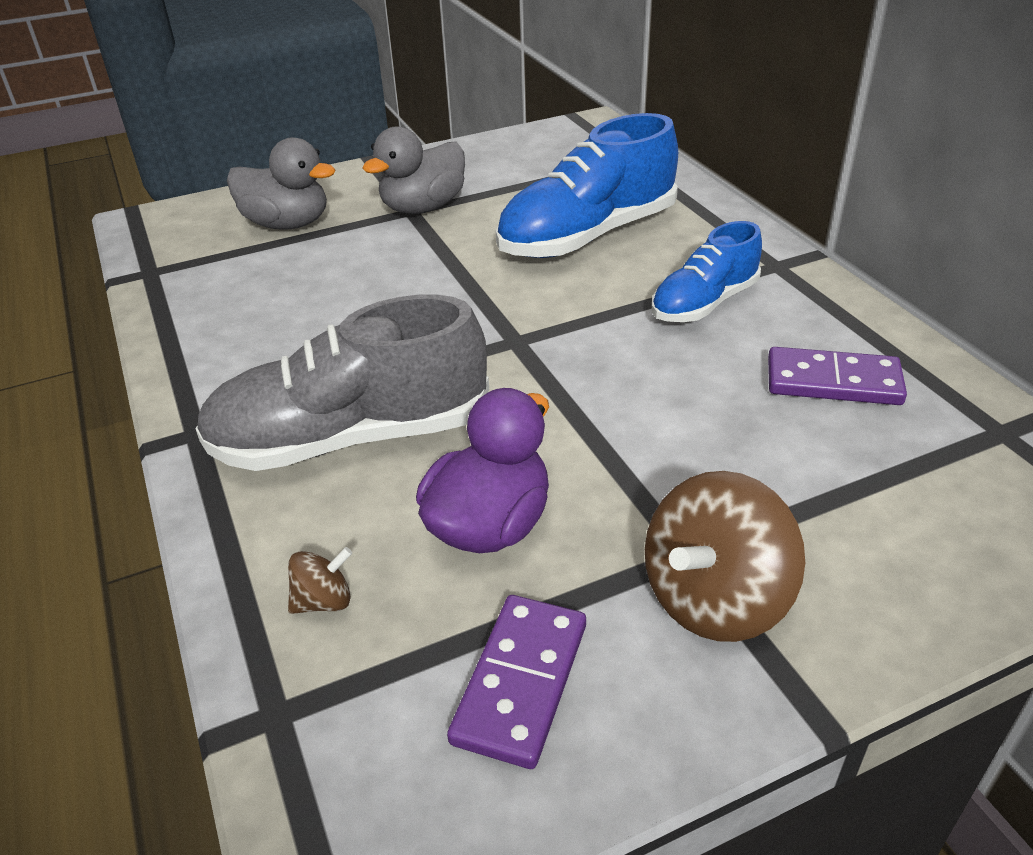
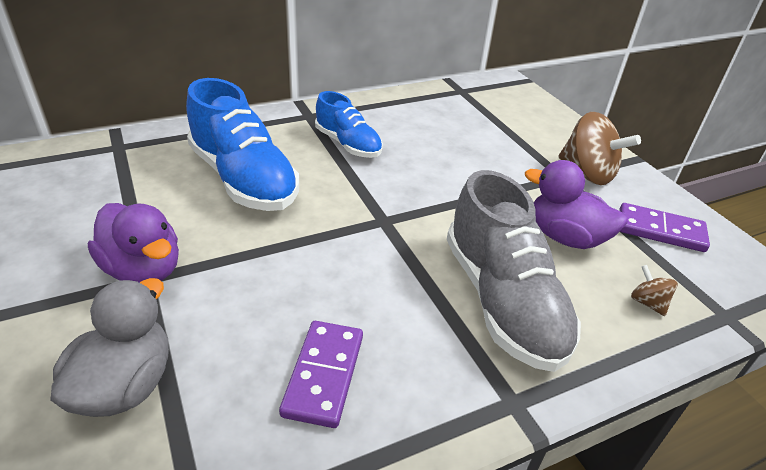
camera: 95 degrees left, 0 degrees up
grey duck [362,126,465,214] -> purple duck [88,203,179,283]
purple domino [768,347,907,405] -> purple domino moved to [279,321,363,428]

